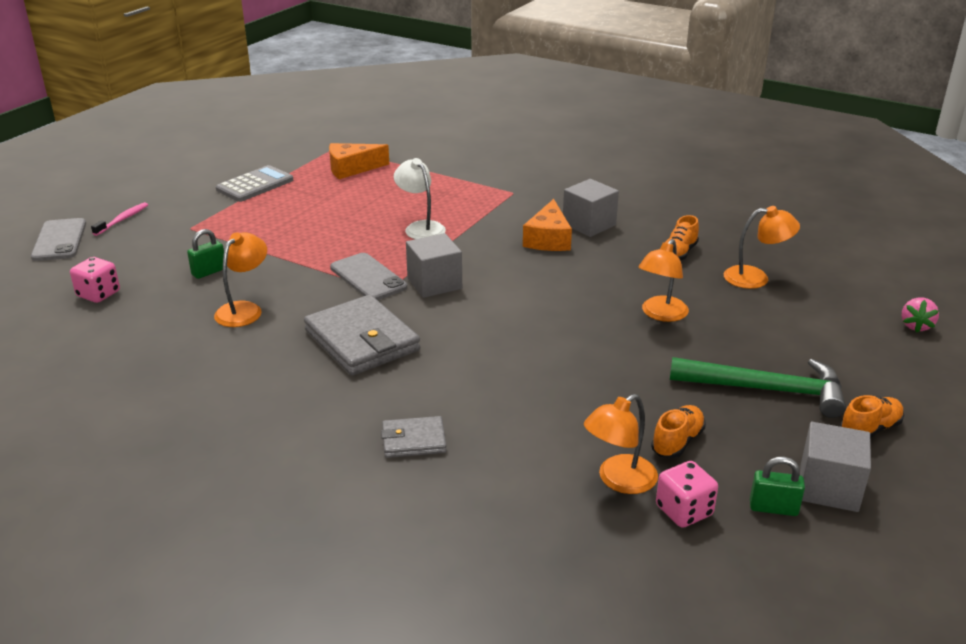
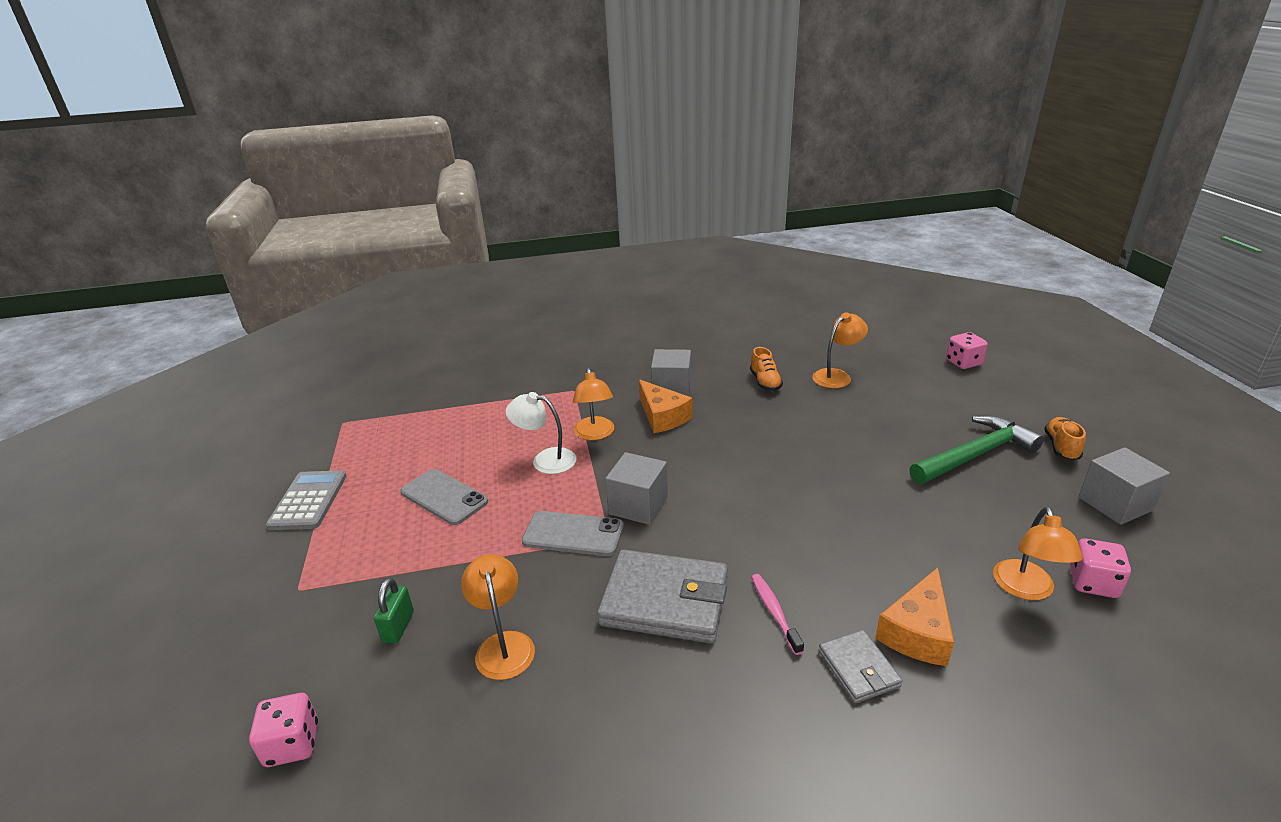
camera: 40 degrees left, 0 degrees up
grey phone [31,218,86,261] -> grey phone moved to [400,469,488,525]
pink toothbrush [91,202,148,236] -> pink toothbrush moved to [751,574,804,655]
orange cheese [329,143,389,179] -> orange cheese moved to [875,568,954,666]
grey wallet [381,416,447,458] -> grey wallet turned 60 degrees counterclockwise [819,630,903,703]
orange lamp [638,239,689,322] -> orange lamp moved to [573,368,614,441]
orange shoe [651,405,706,458] -> none
green padlock [750,457,805,516] -> none
pink strawberry [902,297,939,332] -> pink dice [946,332,988,369]

